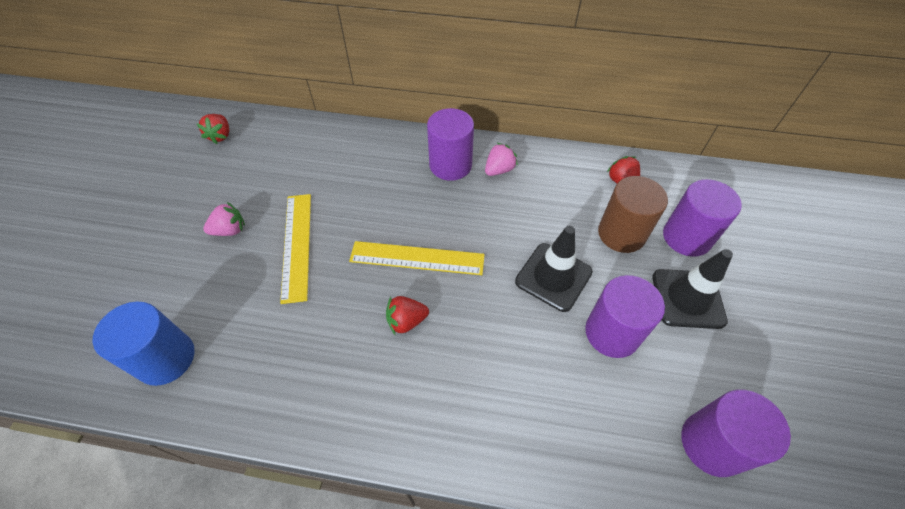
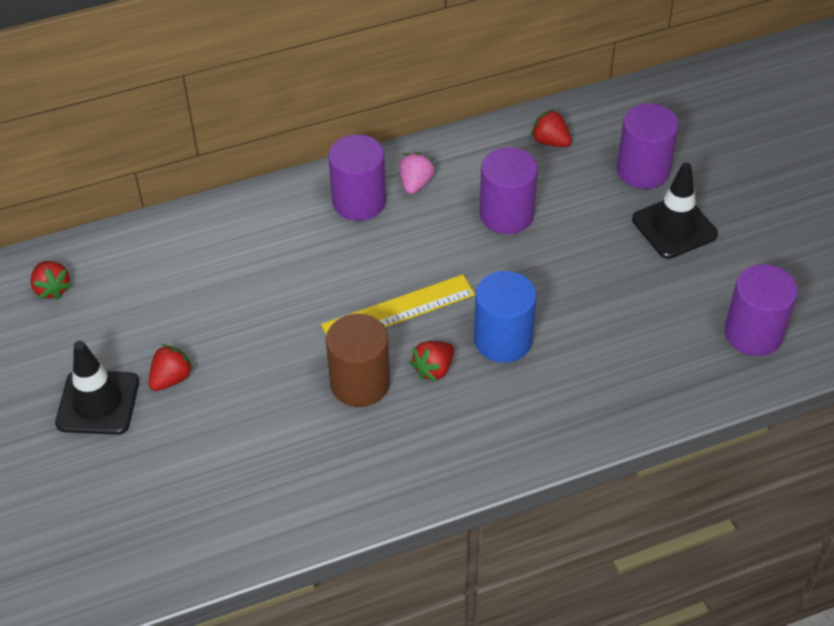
camera: 30 degrees left, 5 degrees down
blue cylinder [92,302,195,386] -> blue cylinder moved to [474,271,537,363]
pink strawberry [203,202,245,236] -> red strawberry [149,344,194,391]
yellow ruler [280,194,311,304] -> none
black traffic cone [515,226,593,312] -> black traffic cone moved to [55,341,139,435]
purple cylinder [585,275,665,358] -> purple cylinder moved to [480,147,538,234]
brown cylinder [598,176,668,253] -> brown cylinder moved to [326,314,390,407]

